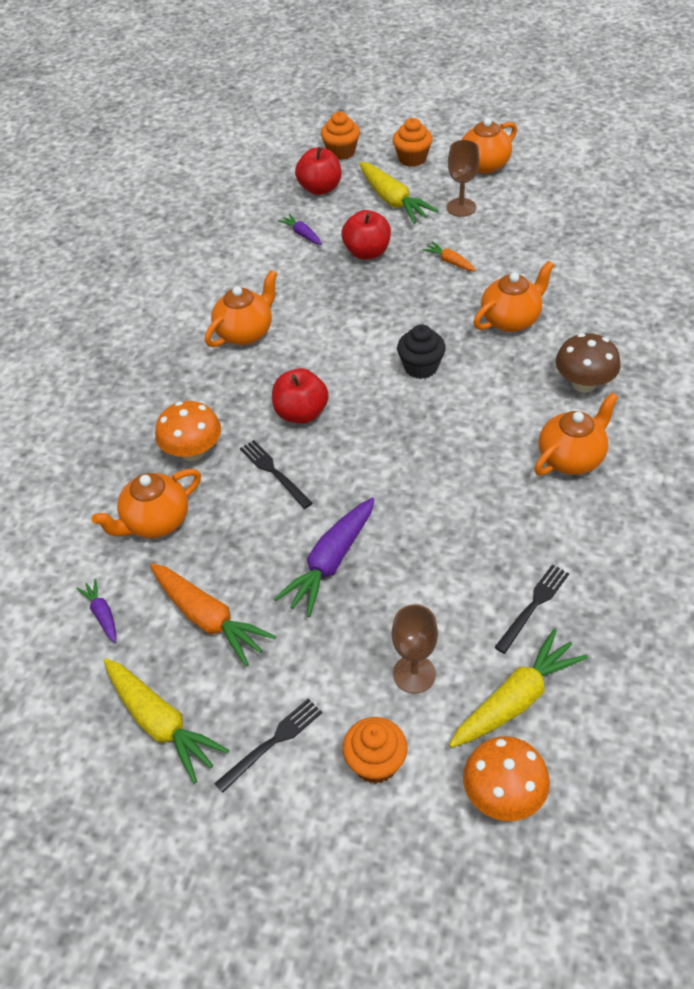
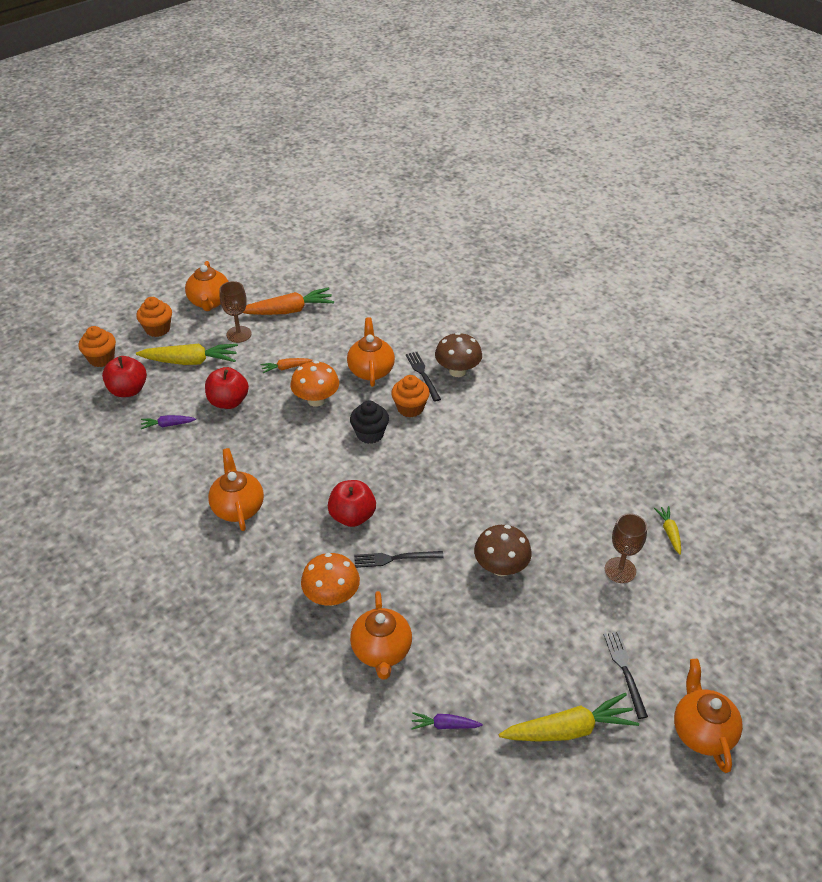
camera: 60 degrees left, 5 degrees down
orange carrot [150,563,276,667] -> orange carrot moved to [243,287,334,315]
purple carrot [274,498,375,617] -> brown mushroom [474,525,532,576]
orange cupcake [343,717,407,784] -> orange cupcake moved to [391,375,430,417]
yellow carrot [449,629,588,748] -> yellow carrot [654,506,681,555], size x0.51
orange mushroom [463,736,550,821] -> orange mushroom moved to [290,361,339,407]
black fork [495,564,569,654] -> black fork moved to [406,352,441,402]
orange teapot [534,392,618,476] -> orange teapot moved to [674,659,743,773]

